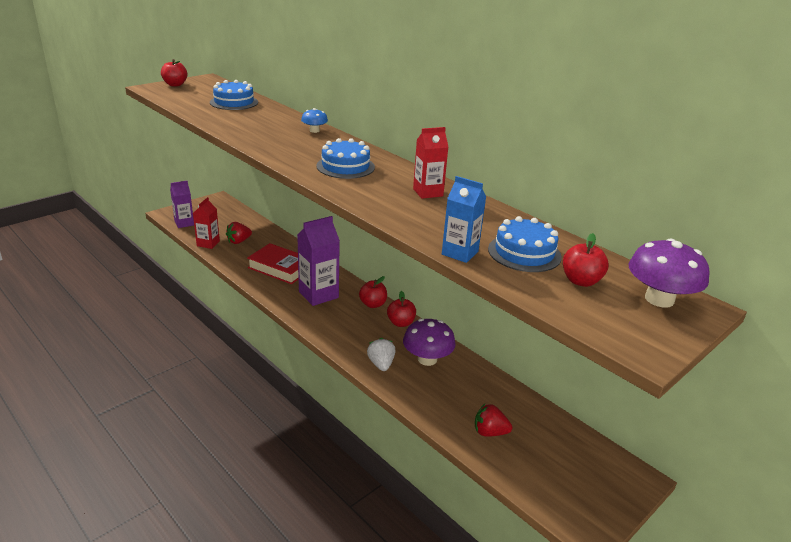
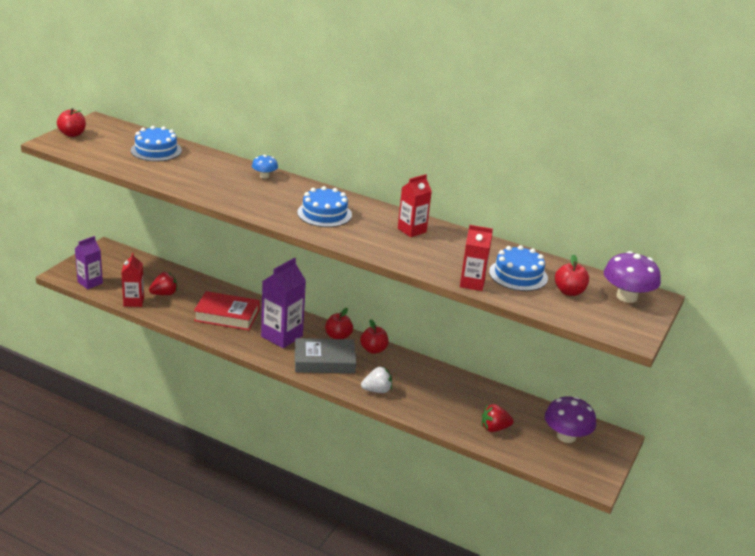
camera: 20 degrees left, 0 degrees up
red strawberry [226,222,252,244] -> red strawberry turned 150 degrees counterclockwise [149,272,177,295]
white strawberry [367,338,395,371] -> white strawberry turned 105 degrees clockwise [361,367,392,393]
purple mushroom [403,318,456,366] -> purple mushroom moved to [545,396,596,443]
blue carton [442,176,486,263] -> red carton [460,225,493,291]
none -> grey book [295,338,356,373]

